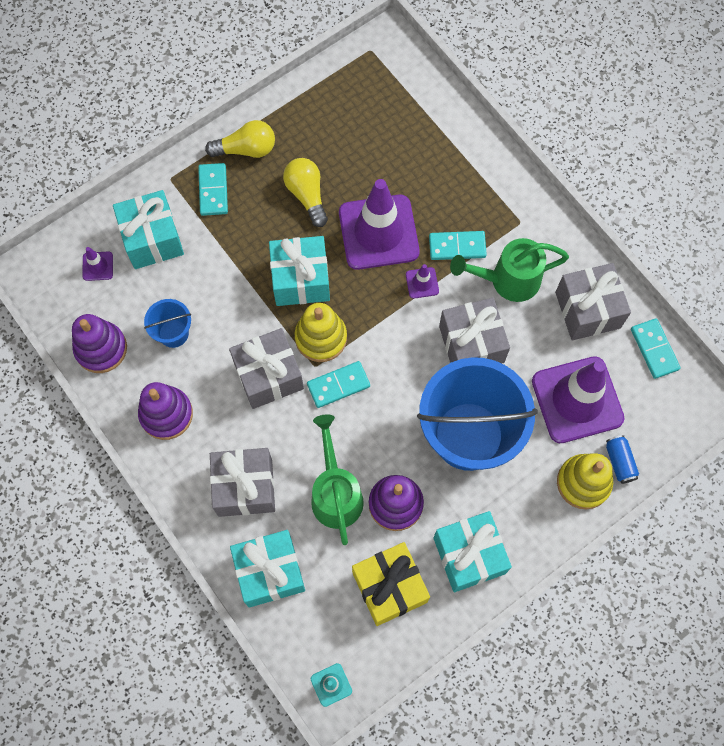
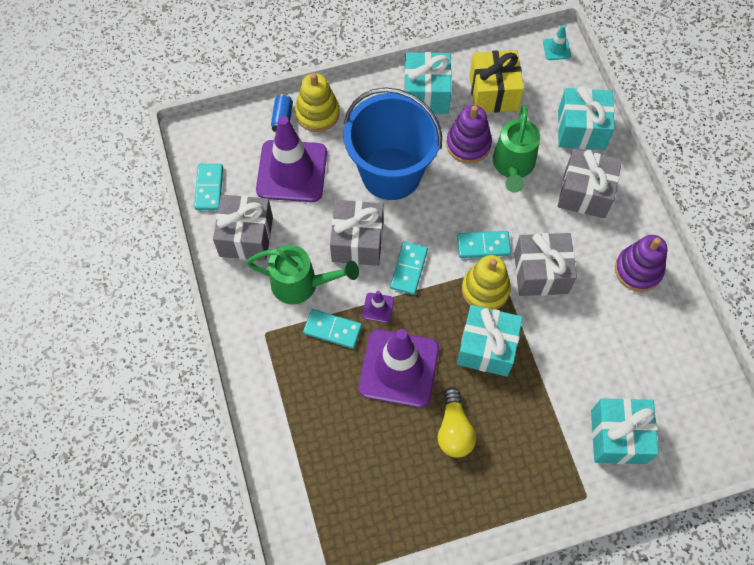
camera: 160 degrees left, 5 degrees down
purple stacking toy [72,314,127,373] -> none
purple traffic cone [82,247,113,281] -> none
blue bucket [144,299,191,348] -> none
turquoise domino [198,163,228,216] -> turquoise domino moved to [390,242,428,295]
yellow light bulb [205,120,275,158] -> none

